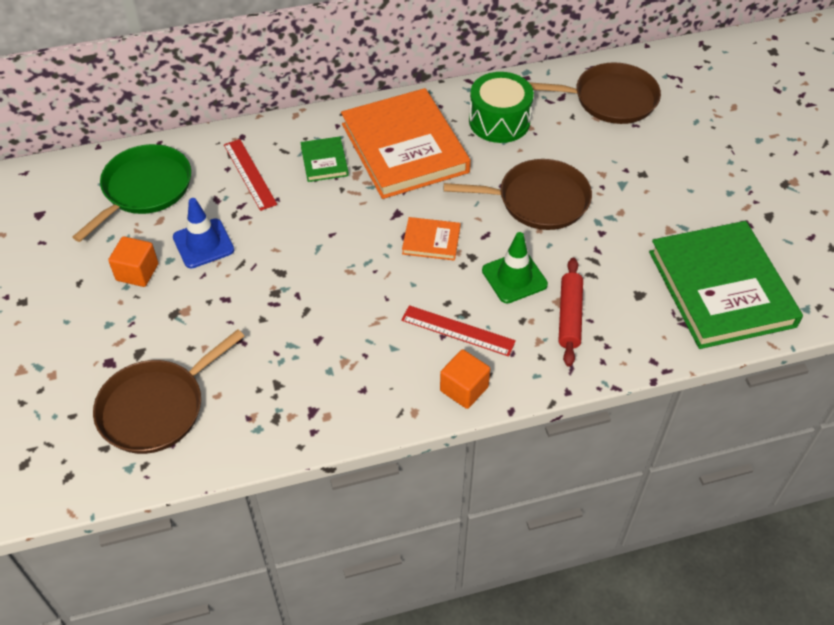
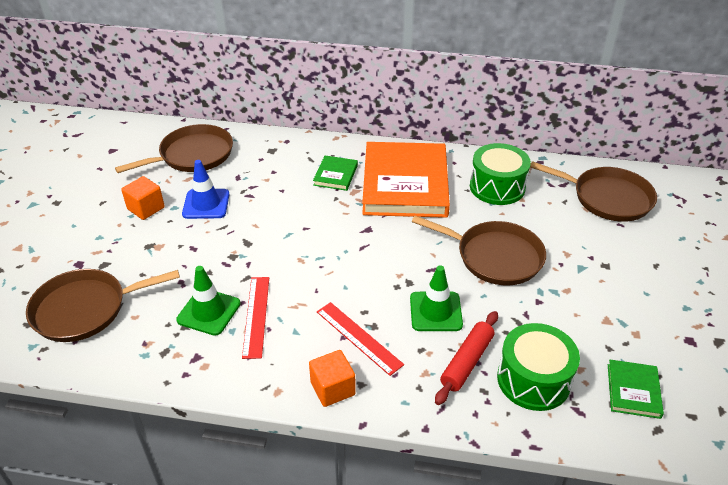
camera: 25 degrees right, 10 degrees down
green pan [73,144,191,242] -> brown pan [115,124,233,173]
red ruler [224,139,277,211] -> red ruler moved to [242,277,269,359]
orange book [402,217,461,261] -> none
green book [649,221,803,349] -> green book [608,360,664,419], size x0.43
none -> green traffic cone [176,266,240,336]
none -> green drum [497,323,580,411]

